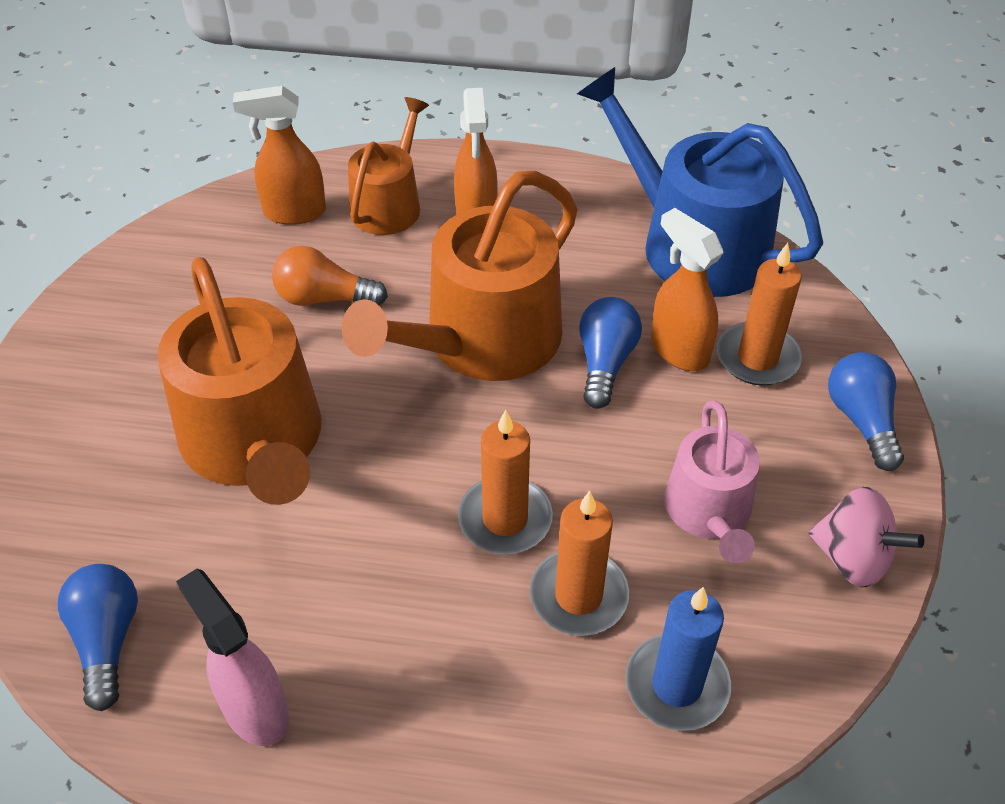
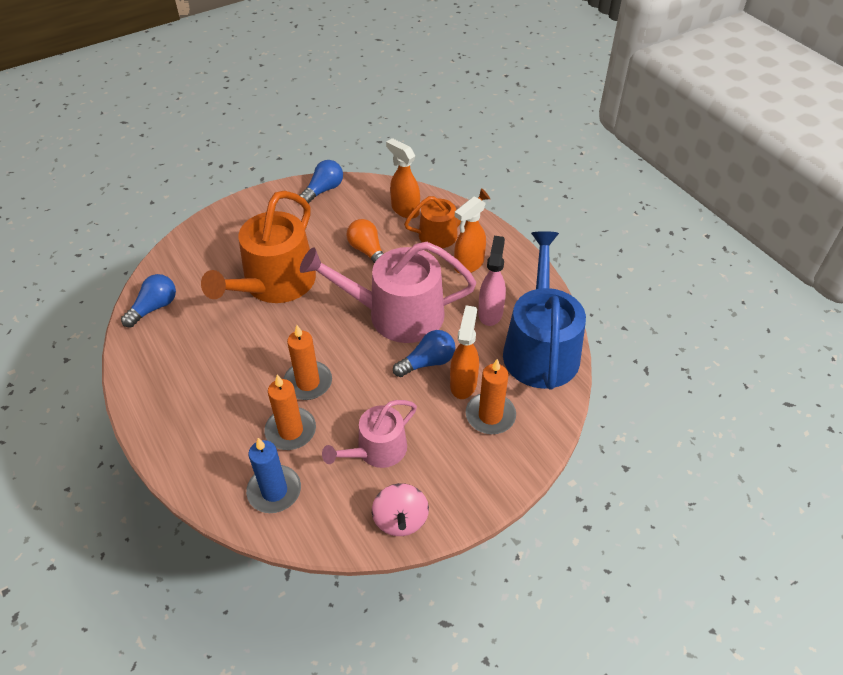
camera: 50 degrees right, 0 degrees up
pink spray bottle [176,569,289,746] -> pink spray bottle moved to [478,236,506,326]
orange watering can [342,171,577,381] -> pink watering can [300,242,476,343]
blue light bulb [828,352,904,471] -> blue light bulb moved to [299,160,343,204]

